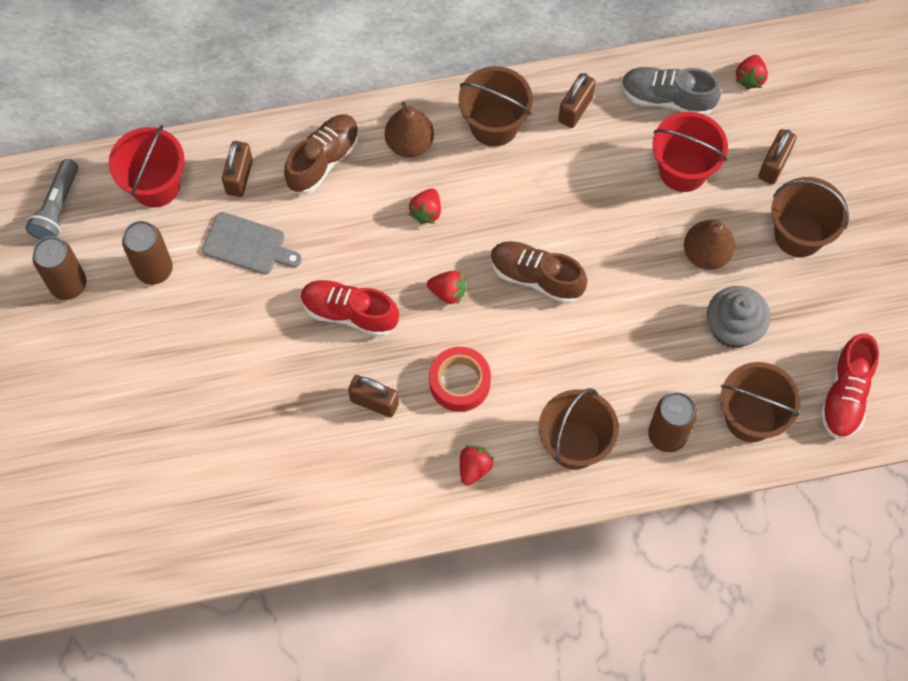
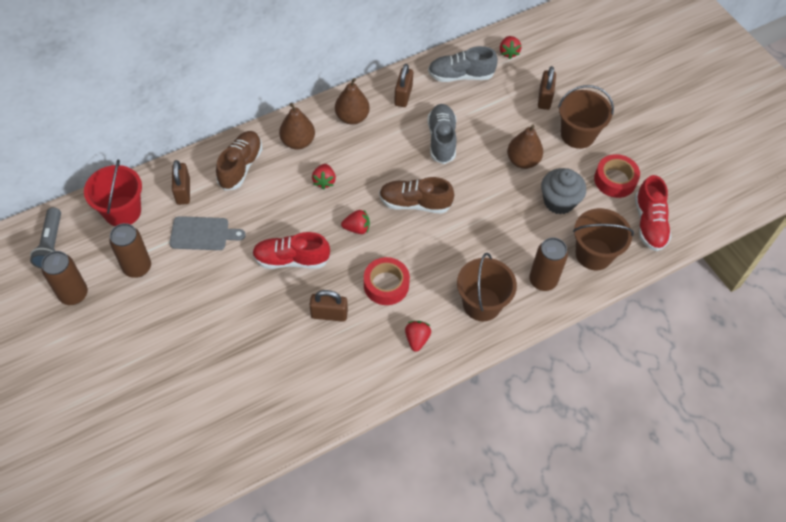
camera: 20 degrees left, 10 degrees down
brown bucket [458,66,533,147] -> brown pear [335,78,370,125]
red bucket [652,112,728,192] -> none
none -> grey shoe [428,104,457,164]
none -> red tape [594,154,640,198]

